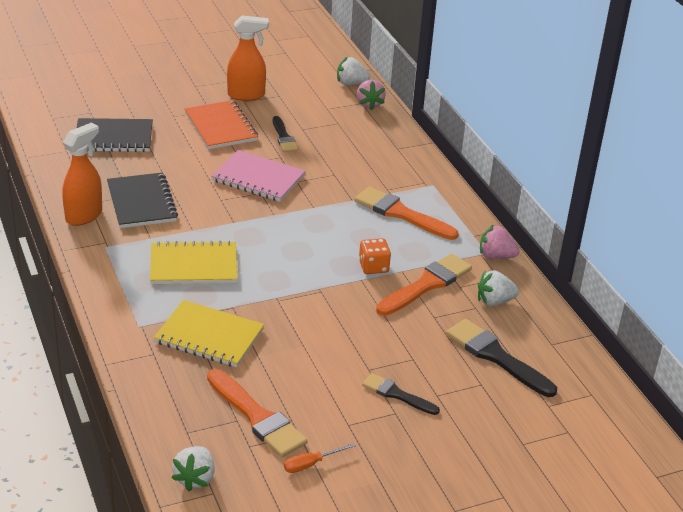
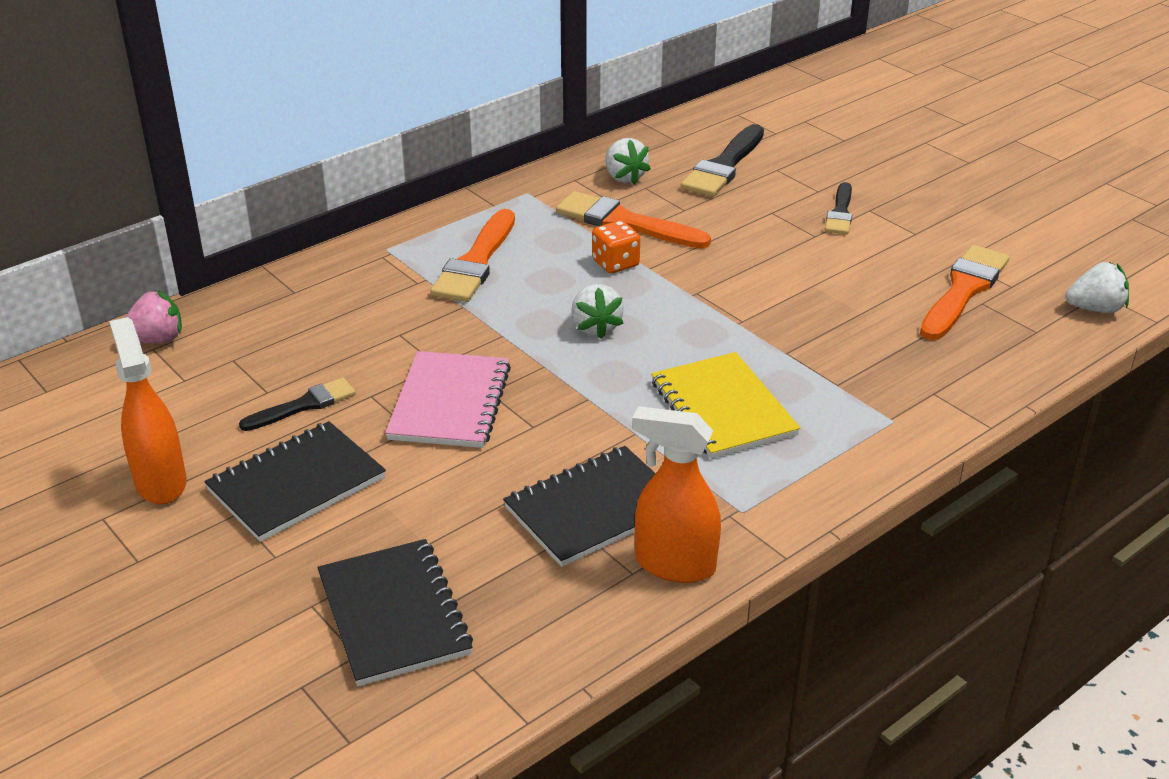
camera: 105 degrees left, 0 degrees up
yellow notebook [154,300,264,367] -> none
orange notebook [185,100,258,149] -> black notebook [204,421,386,542]
orange screwdriver [284,443,356,473] -> none
white strawberry [337,57,370,85] -> white strawberry moved to [571,284,624,339]
pink strawberry [480,225,520,259] -> none

